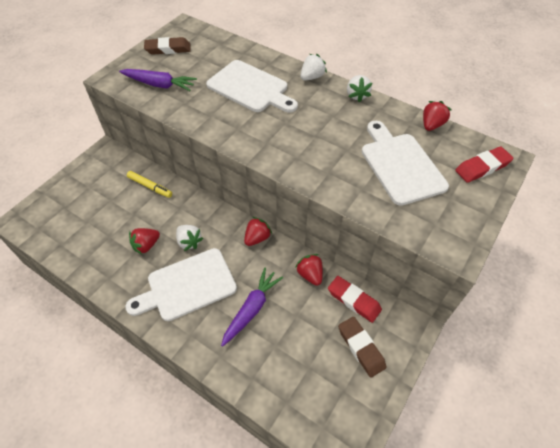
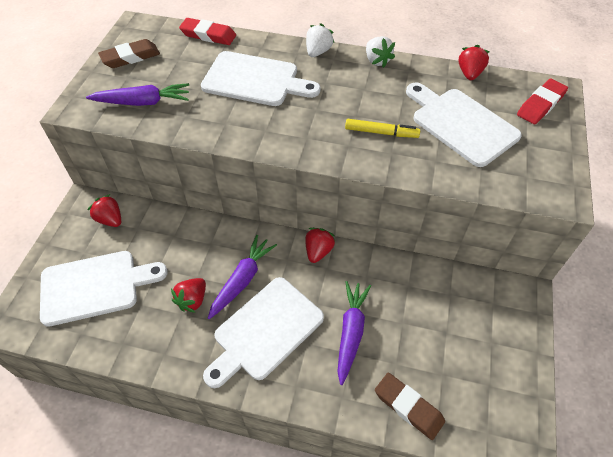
camera: 20 degrees left, 0 degrees up
yellow marker [127,171,172,198] -> yellow marker moved to [345,119,420,138]
white strawberry [176,225,203,251] -> purple carrot [208,235,277,319]
red strawberry [295,254,323,286] -> red strawberry moved to [88,194,121,227]
red eraser [328,276,382,323] -> red eraser moved to [179,18,236,45]
brown eraser [338,317,386,378] -> brown eraser moved to [375,373,445,440]
none -> white cutting board [40,251,168,327]

